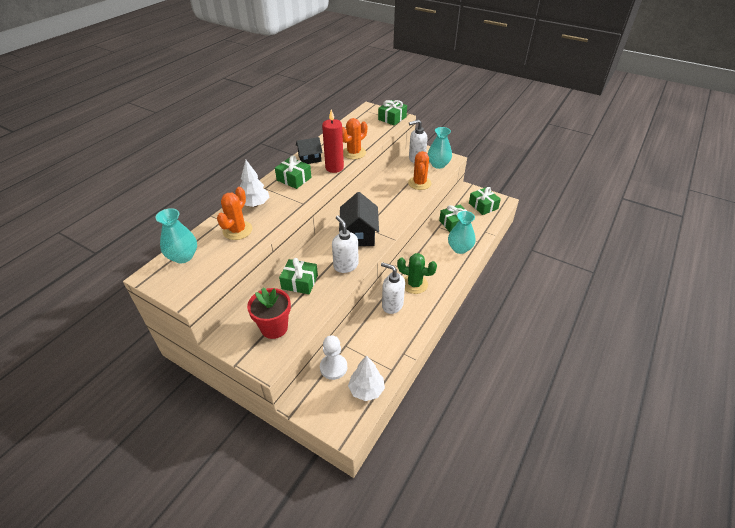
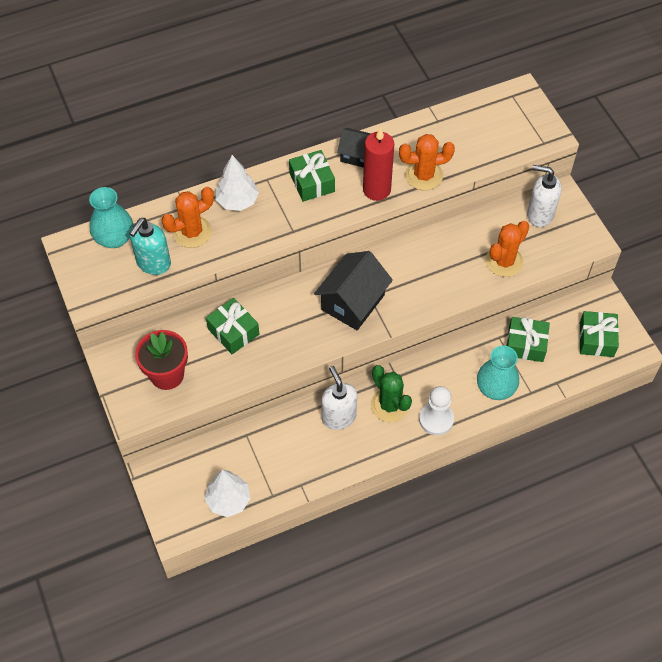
camera: 35 degrees right, 15 degrees up
white pawn [320,335,347,380] -> white pawn moved to [419,386,454,435]
white soap dispenser [332,215,359,273] -> none
green gift [378,100,407,125] -> none
turquoise vase [428,127,452,169] -> none
none -> turquoise soap dispenser [129,218,171,275]

